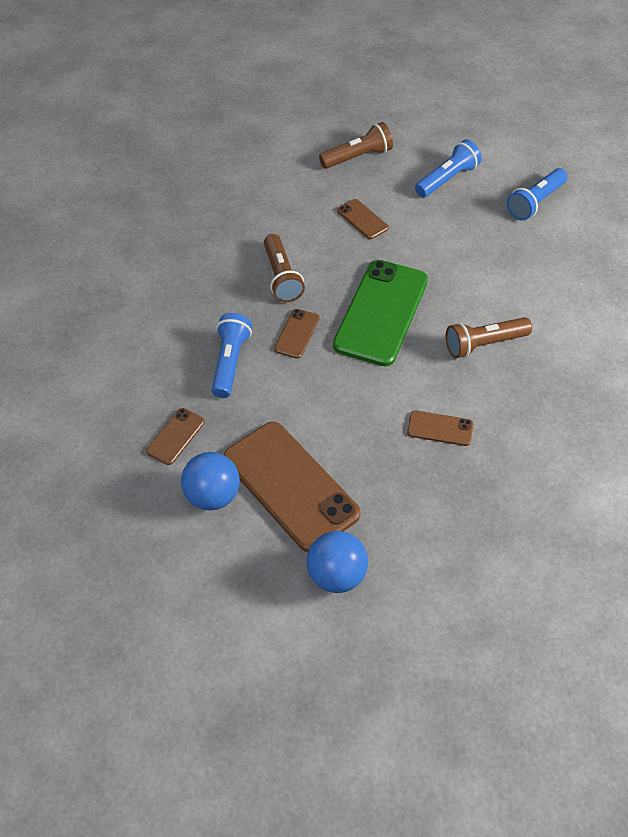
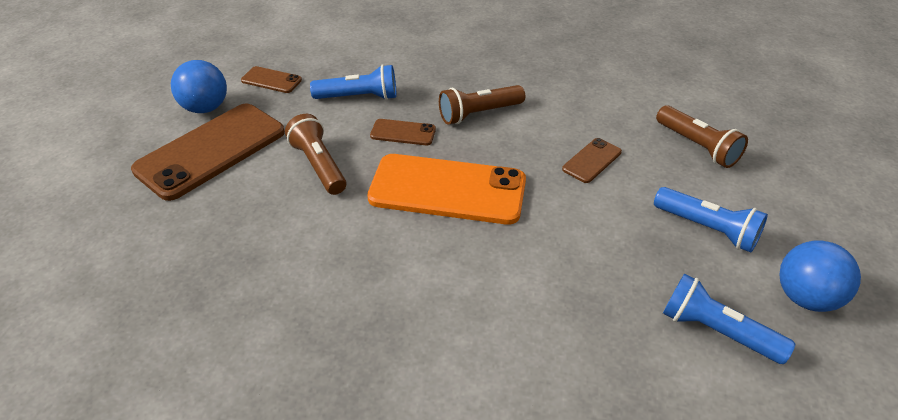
camera: 80 degrees right, 10 degrees down
blue ball [306,531,368,593] -> blue ball moved to [779,240,861,312]
green phone [333,260,428,366] -> orange phone [367,154,526,225]
brown phone [407,410,473,446] -> none
brown flashlight [446,317,532,358] -> brown flashlight moved to [285,114,347,195]

